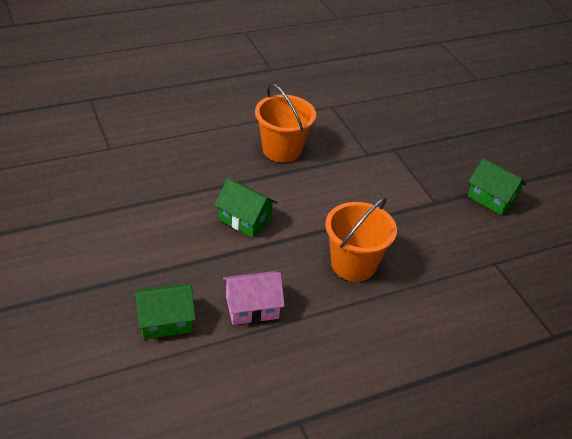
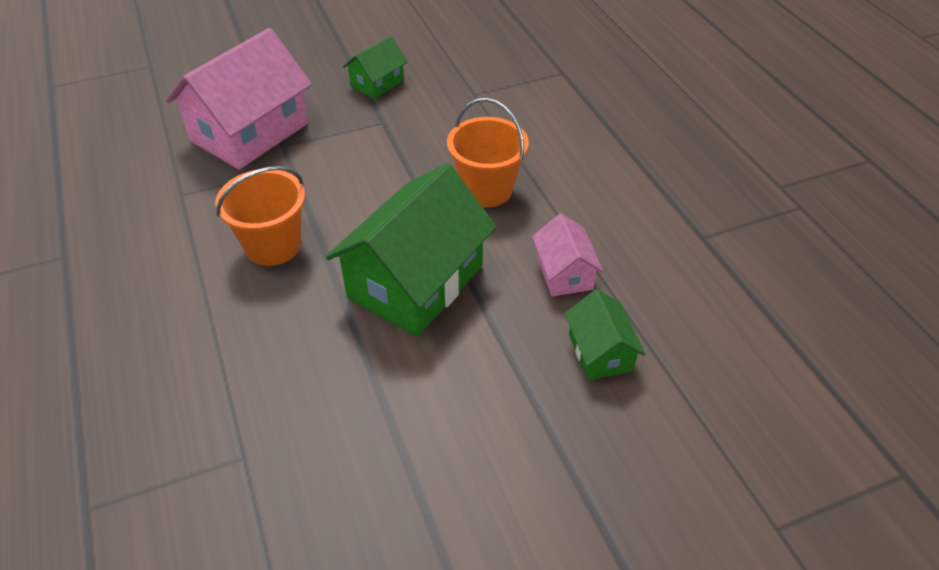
camera: 85 degrees left, 5 degrees up
green house [214,179,277,238] -> green house [326,163,497,337], size x2.01
none -> pink house [166,28,312,170]

